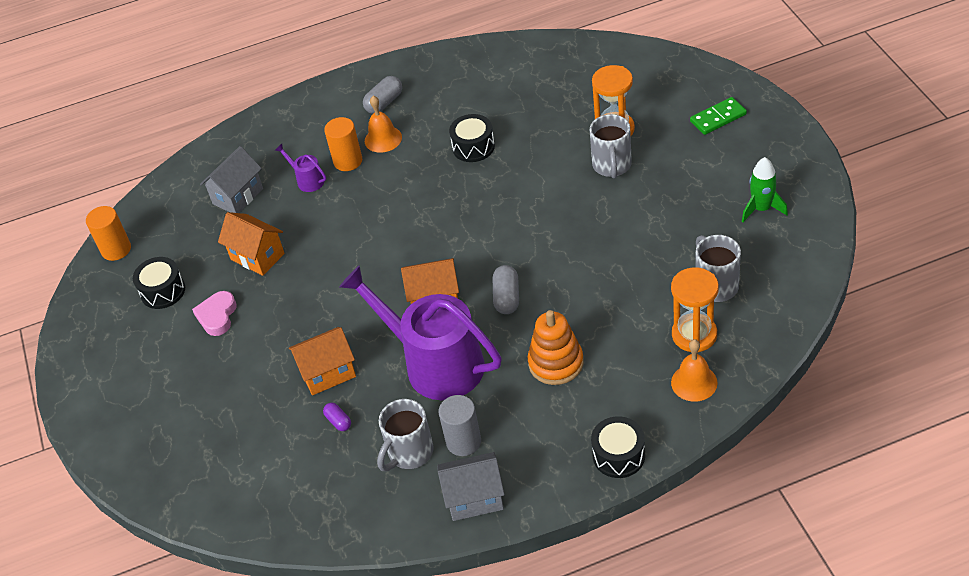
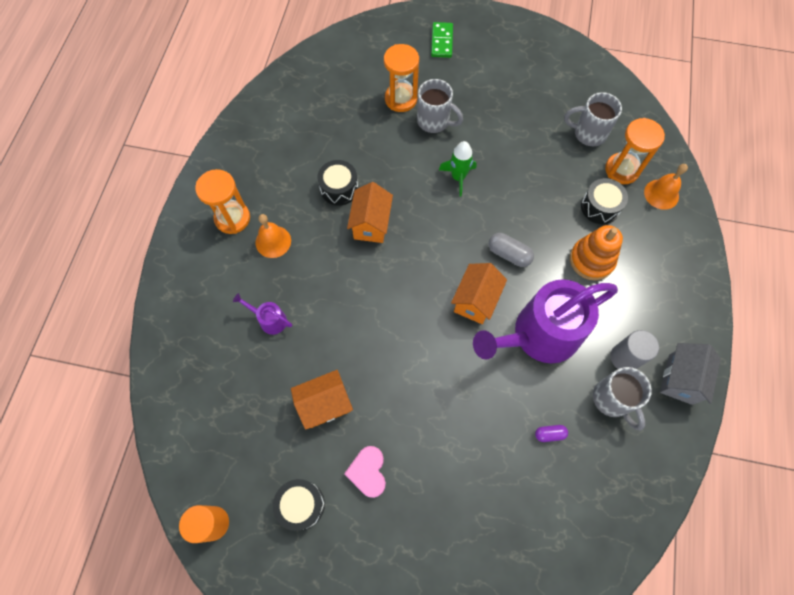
camera: 65 degrees left, 20 degrees up
pink heart [192,291,236,336] -> pink heart turned 45 degrees clockwise [344,446,386,498]
grey house [200,146,263,213] -> none
purple watering can [275,144,326,192] -> purple watering can turned 45 degrees clockwise [233,293,292,335]
orange house [289,327,356,395] -> orange house moved to [347,182,393,243]
orange cylinder [324,117,362,171] -> none
grey capsule [363,76,402,114] -> orange hourglass [195,169,250,234]
black drum [591,416,645,478] -> black drum moved to [581,178,628,224]
green rocket [742,157,788,222] -> green rocket moved to [439,141,477,196]

